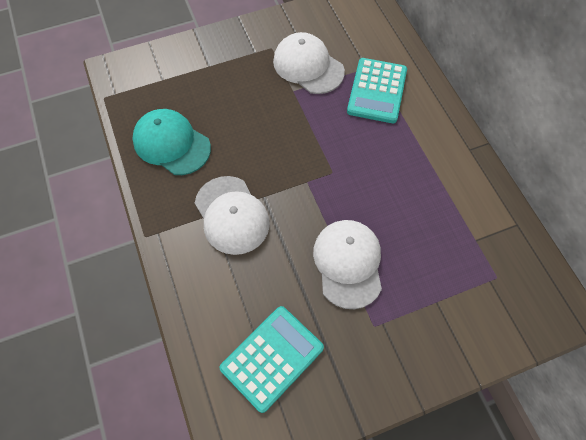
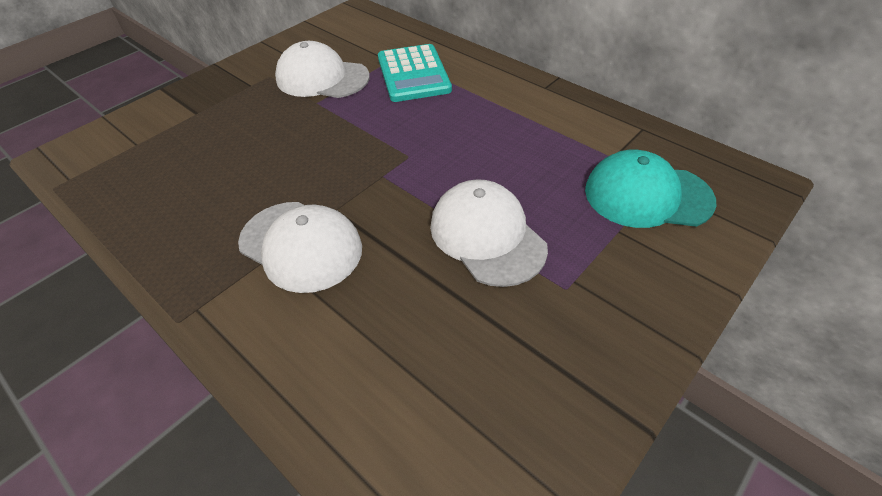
camera: 25 degrees left, 15 degrees down
turquoise cap [132,109,211,175] -> turquoise cap moved to [585,150,716,228]
turquoise calculator [219,306,324,413] -> none

